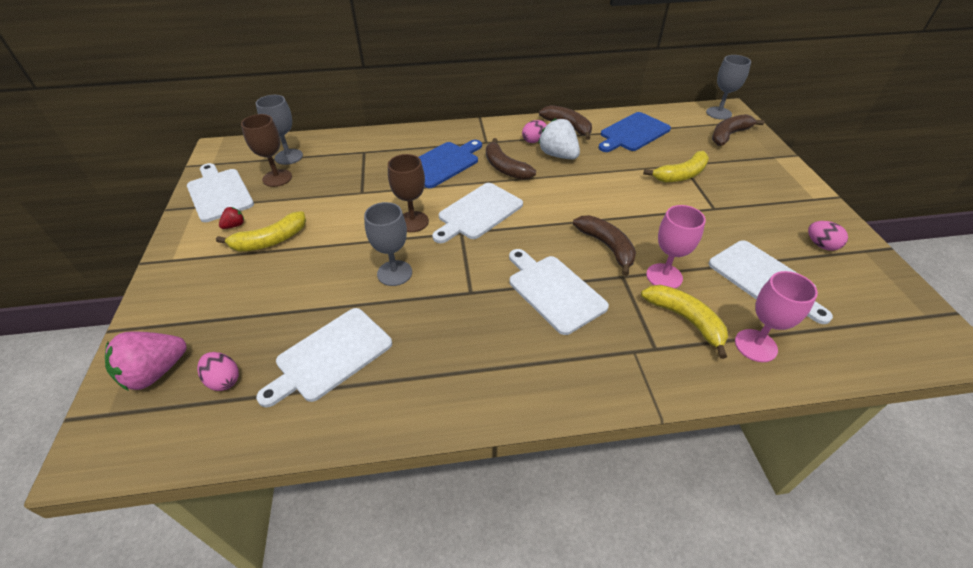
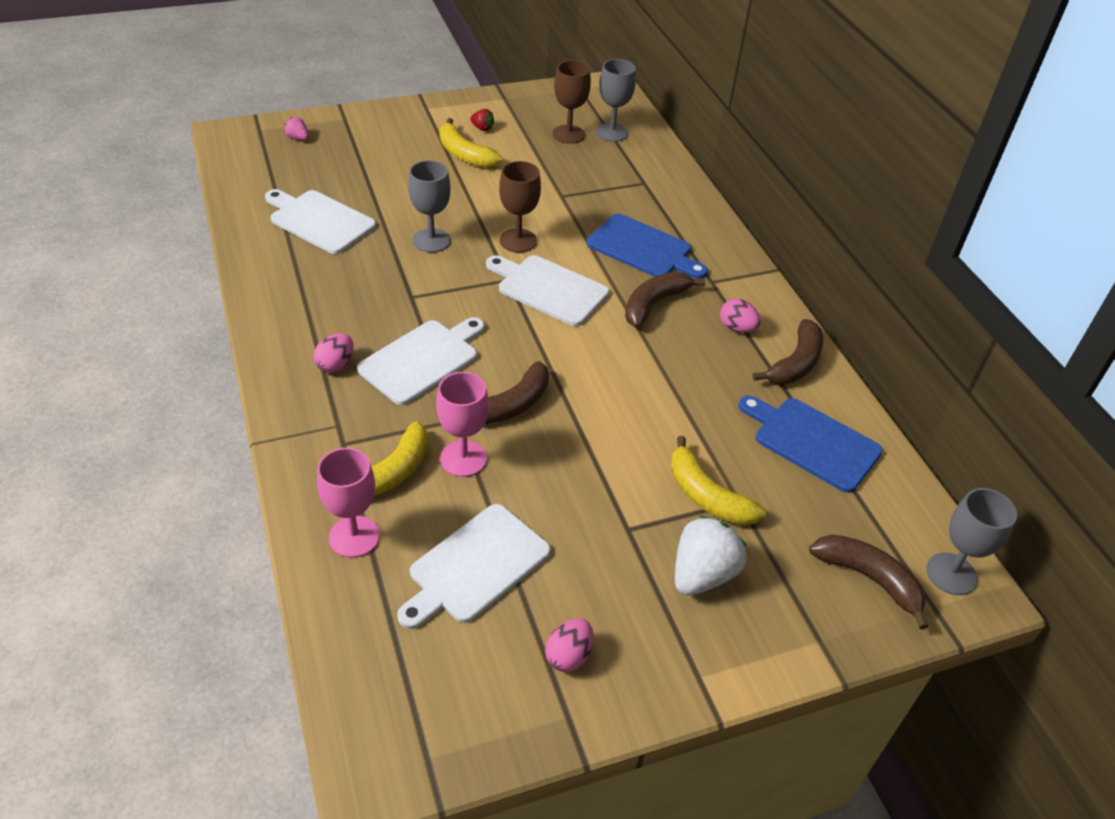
camera: 75 degrees right, 0 degrees up
pink strawberry [105,331,187,391] -> pink strawberry [284,117,309,140], size x0.48
white cutting board [187,163,254,222] -> none
pink egg [197,352,239,391] -> pink egg moved to [313,333,354,373]
white strawberry [538,118,580,159] -> white strawberry moved to [675,515,747,595]

